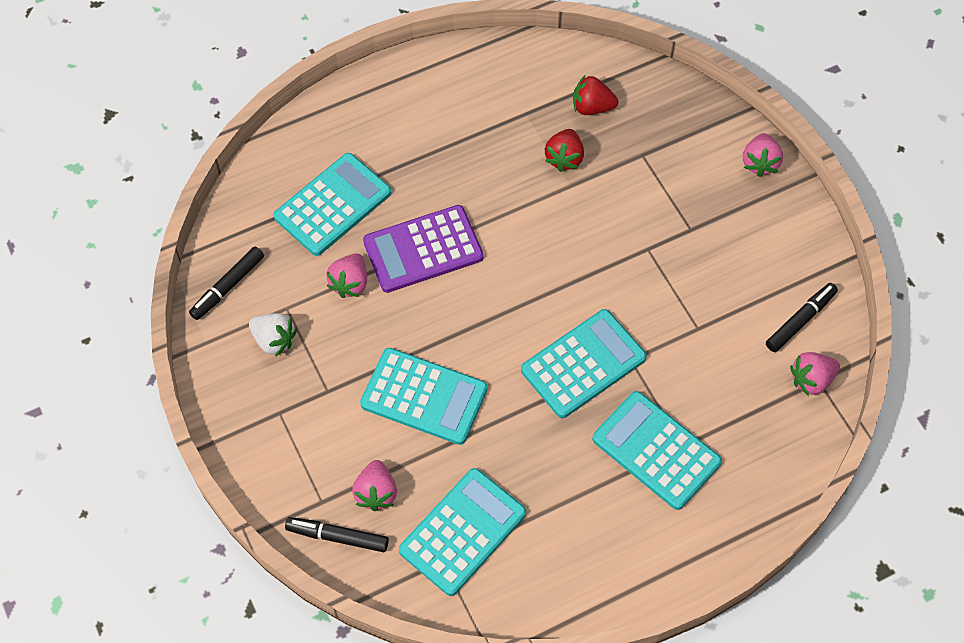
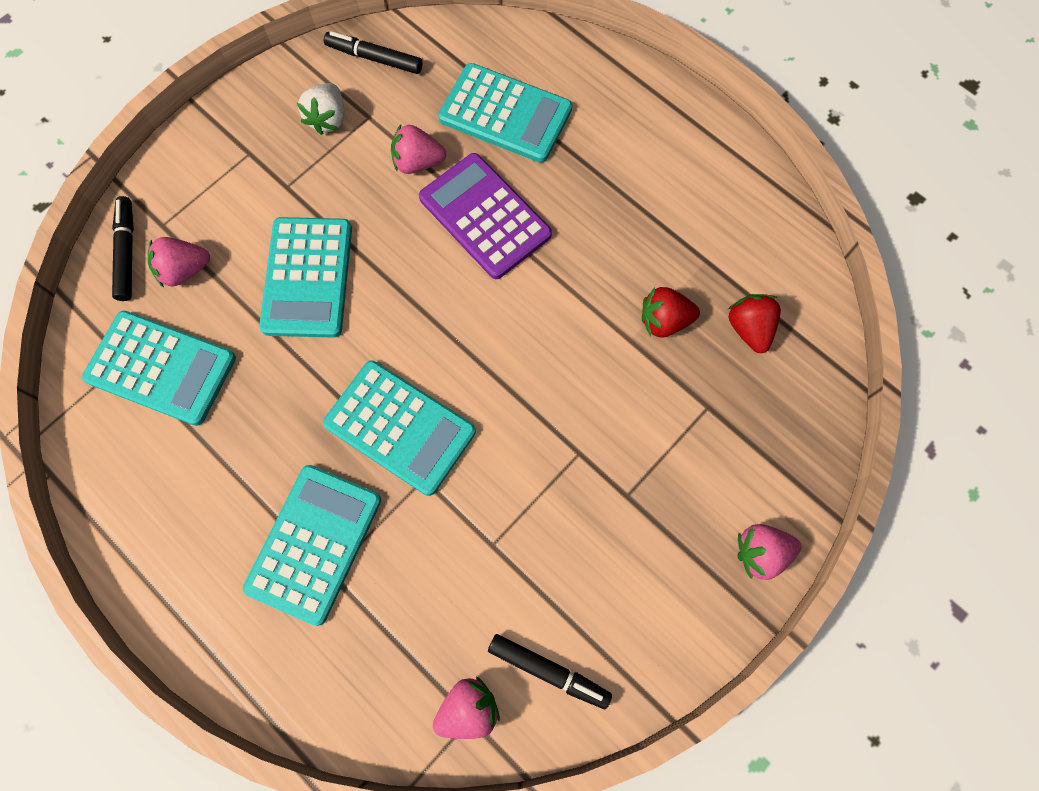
camera: 70 degrees right, 10 degrees up
pink strawberry [790,352,840,396] -> pink strawberry turned 105 degrees clockwise [433,676,500,739]

